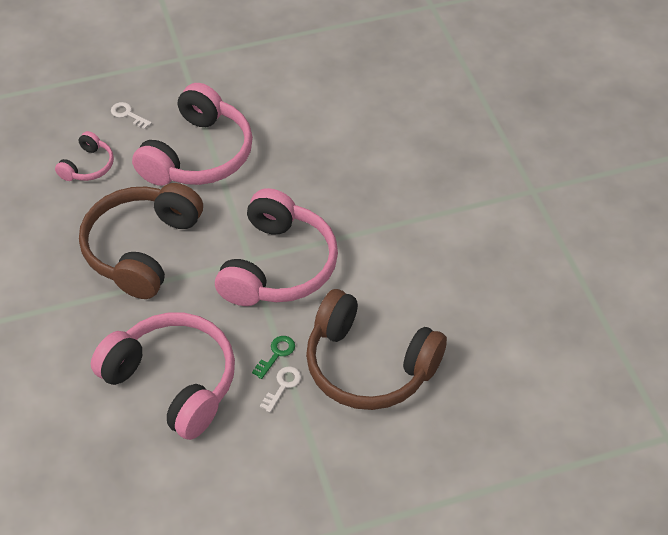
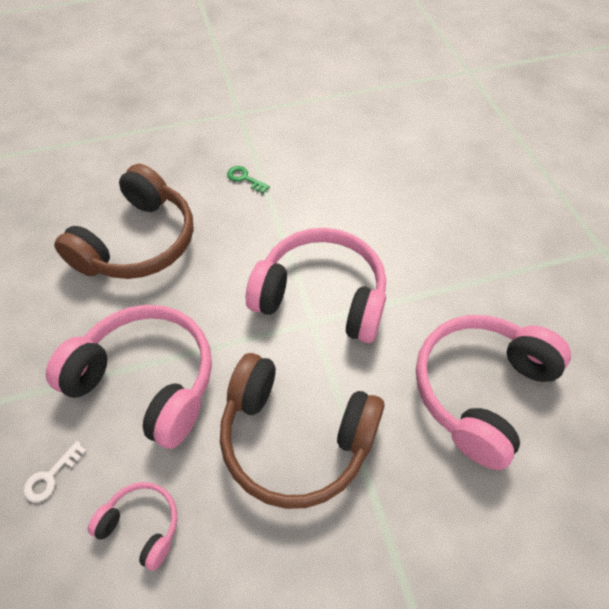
camera: 90 degrees left, 5 degrees up
green key [252,336,295,379] -> green key moved to [227,166,270,193]
white key [260,366,302,413] -> none
brown headphones [306,289,447,410] -> brown headphones moved to [54,164,194,279]

